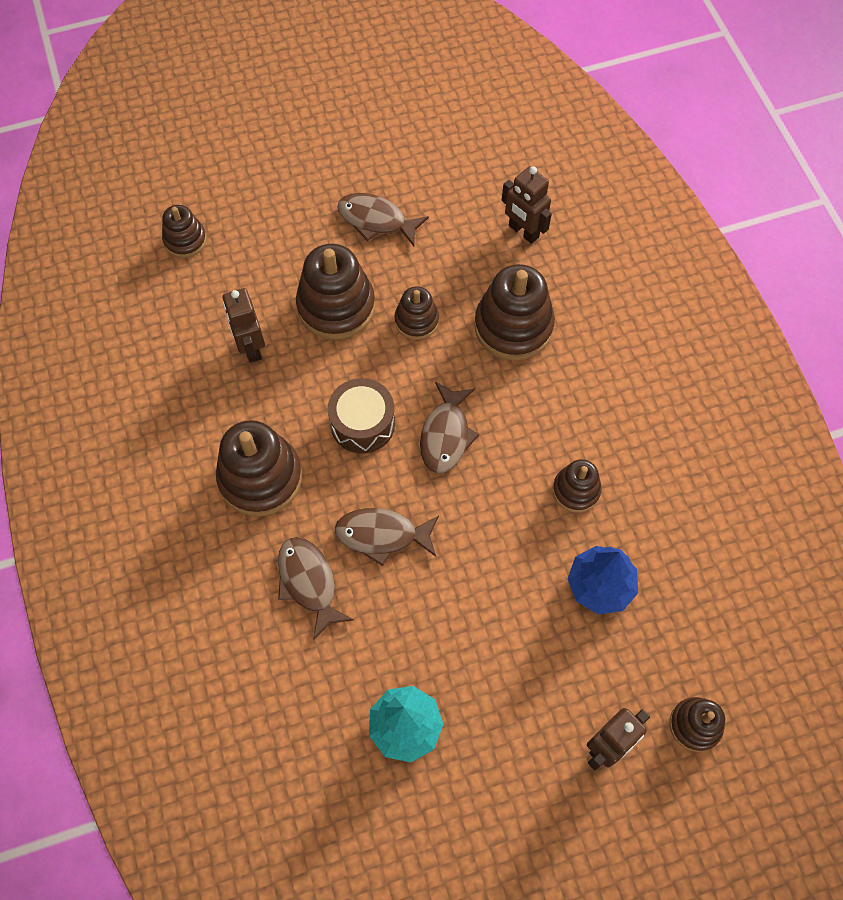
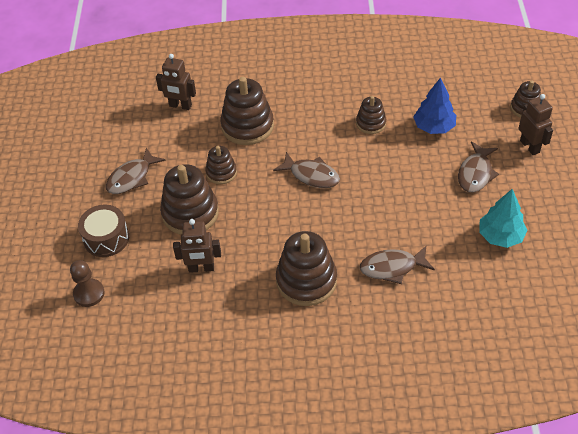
camera: 70 degrees left, 15 degrees down
brown stacking toy [162,205,207,258] -> brown pawn [70,260,105,307]
brown drum [328,378,395,453] -> brown drum moved to [78,205,129,257]
brown fish [335,508,439,566] -> brown fish moved to [458,142,499,193]
brown robot [502,166,552,244] -> brown robot turned 45 degrees clockwise [156,54,196,110]

